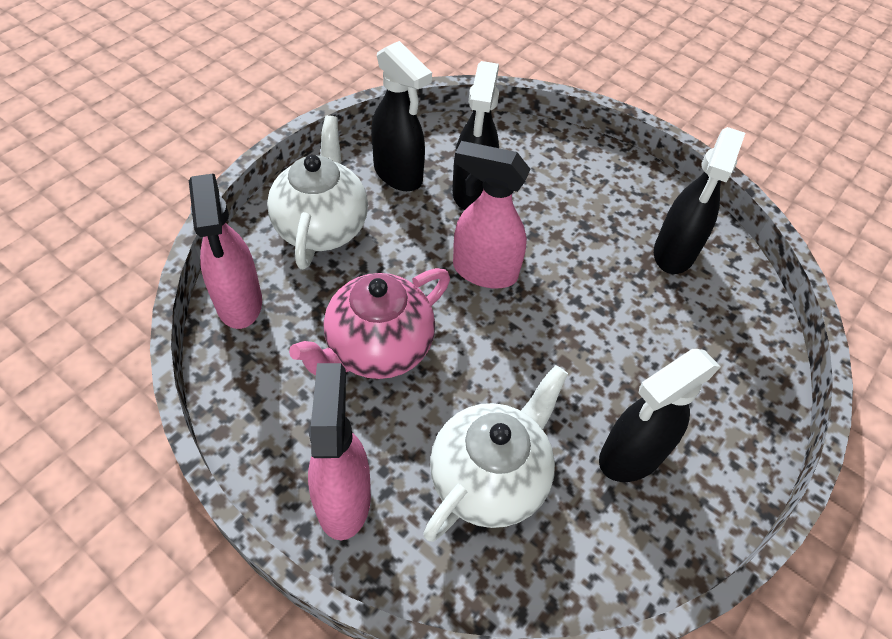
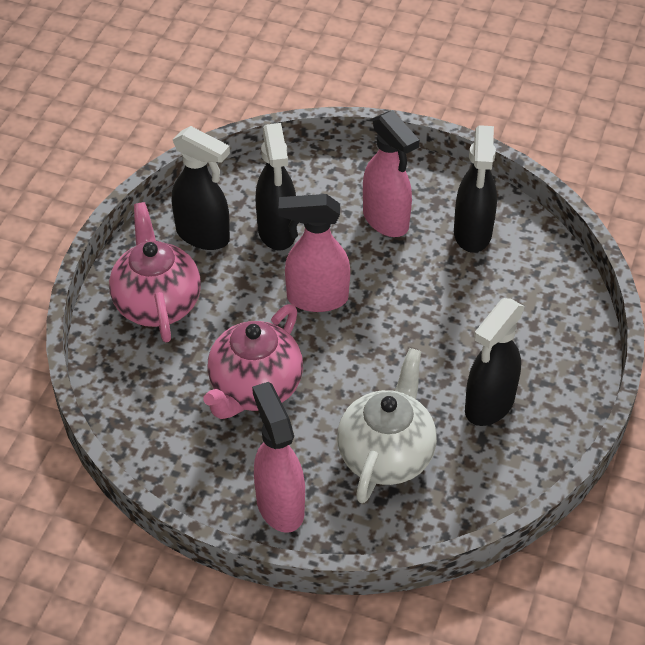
camera: 15 degrees left, 5 degrees down
pink spray bottle [189,174,262,329] -> pink spray bottle moved to [363,110,419,237]
white teapot [267,115,368,269] -> pink teapot [109,202,201,342]

